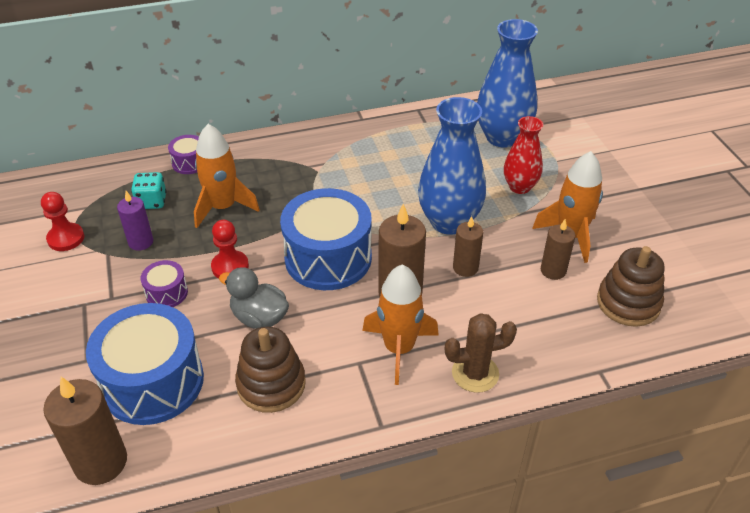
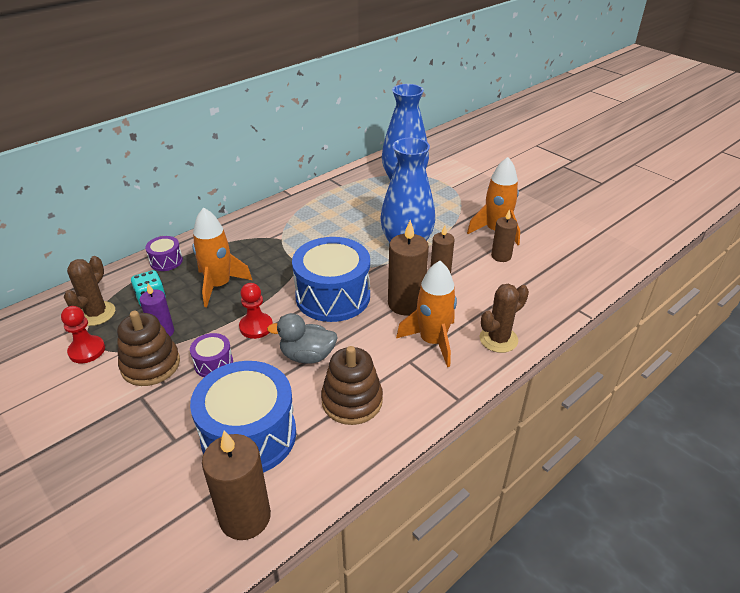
camera: 25 degrees left, 5 degrees down
red vase [504,116,543,194] -> none
brown stacking toy [597,246,665,327] -> brown stacking toy moved to [117,311,180,386]
none -> brown cactus [64,256,115,326]

